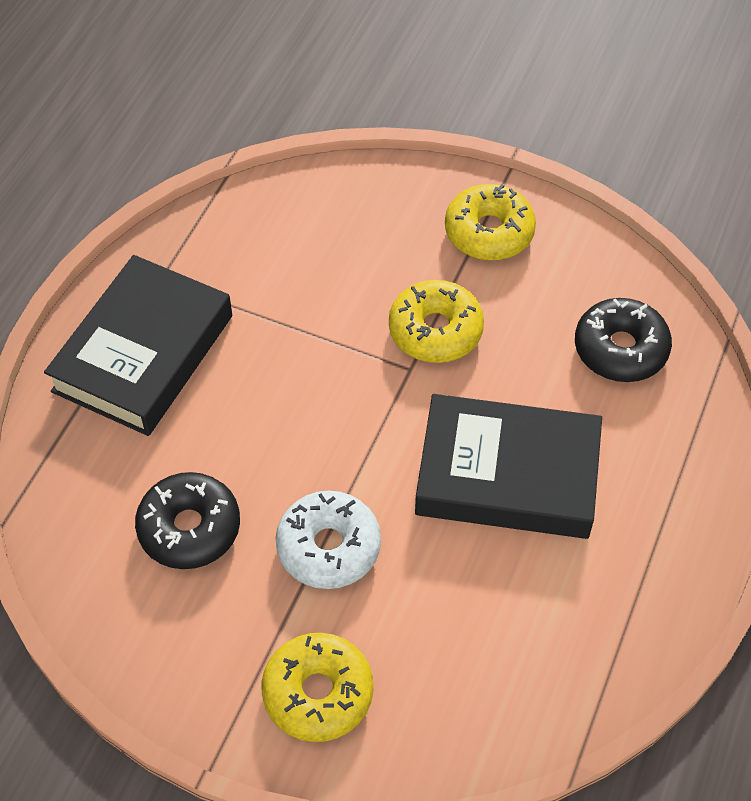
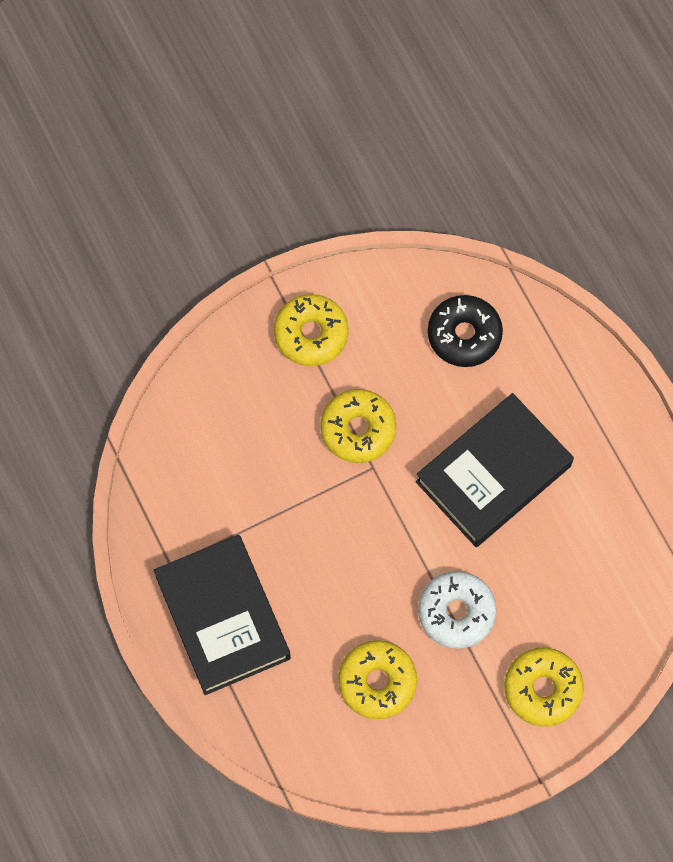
camera: 50 degrees left, 15 degrees up
black donut [135,472,240,569] -> yellow donut [338,640,417,719]

